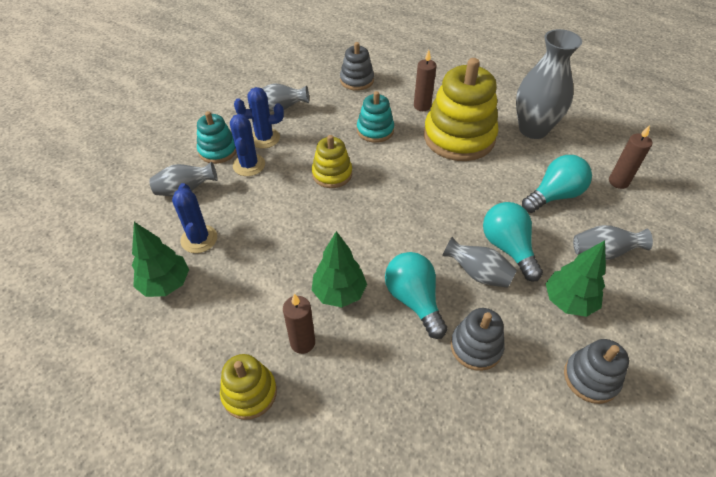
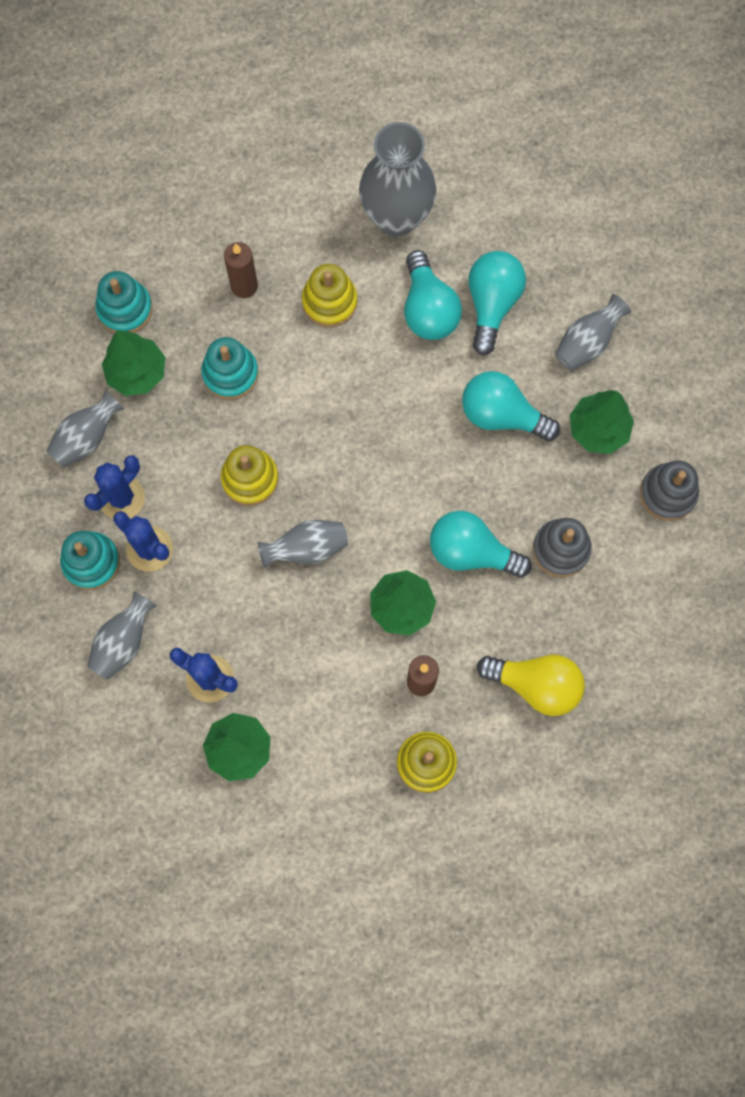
camera: 45 degrees left, 25 degrees up
grey stacking toy [340,42,374,91] -> turquoise stacking toy [95,271,153,333]
yellow stacking toy [424,58,498,161] -> yellow stacking toy [302,264,357,327], size x0.53
grey vase [442,237,517,288] -> grey vase moved to [258,520,348,568]
brown candle [609,125,652,189] -> none
none -> green tree [102,330,165,396]
none -> turquoise light bulb [404,250,462,340]
none -> yellow light bulb [477,655,585,716]

